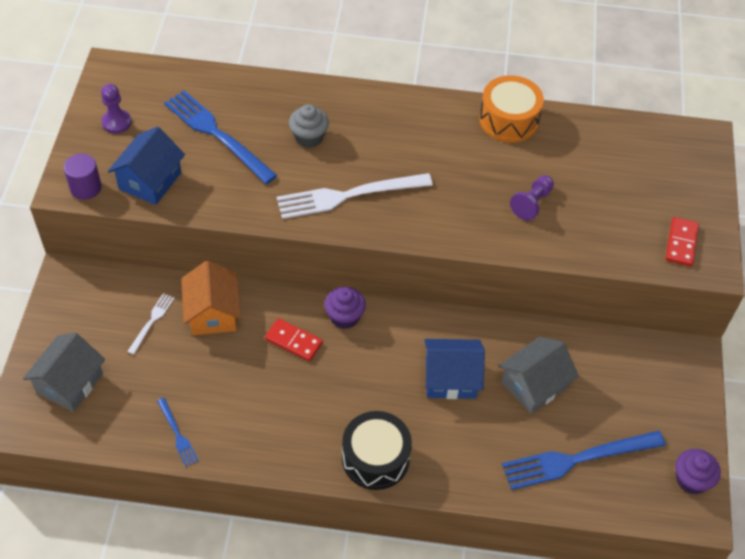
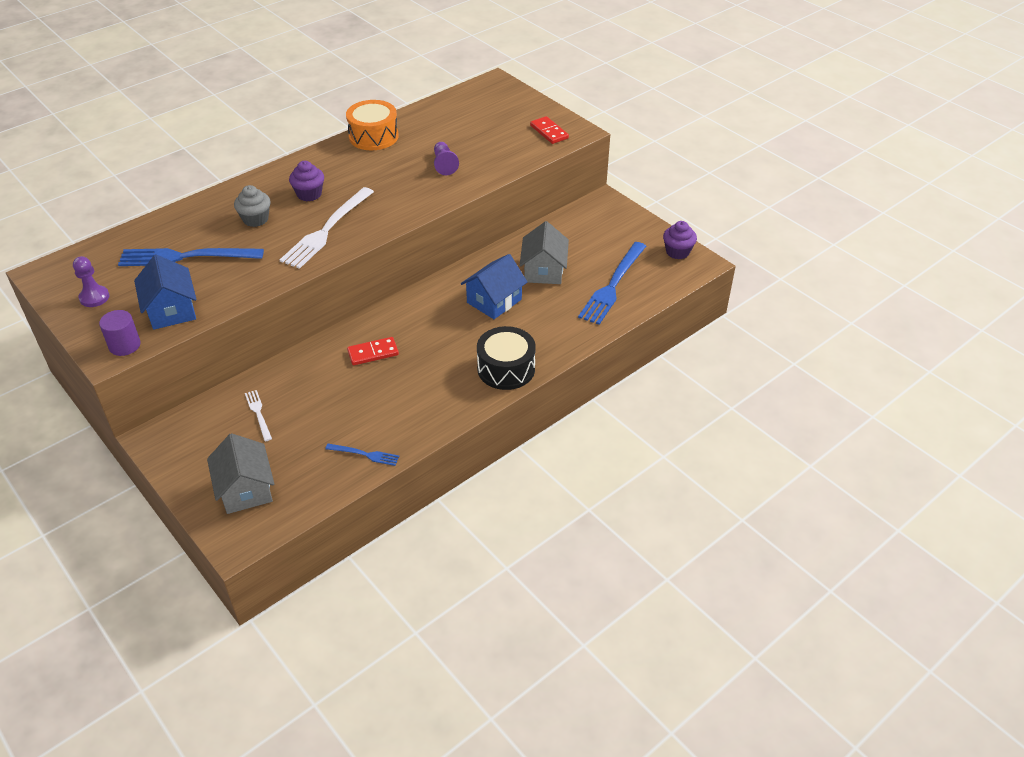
camera: 45 degrees left, 10 degrees down
orange house [181,261,241,335] -> none
purple cupcake [324,287,366,329] -> purple cupcake moved to [289,161,324,201]

